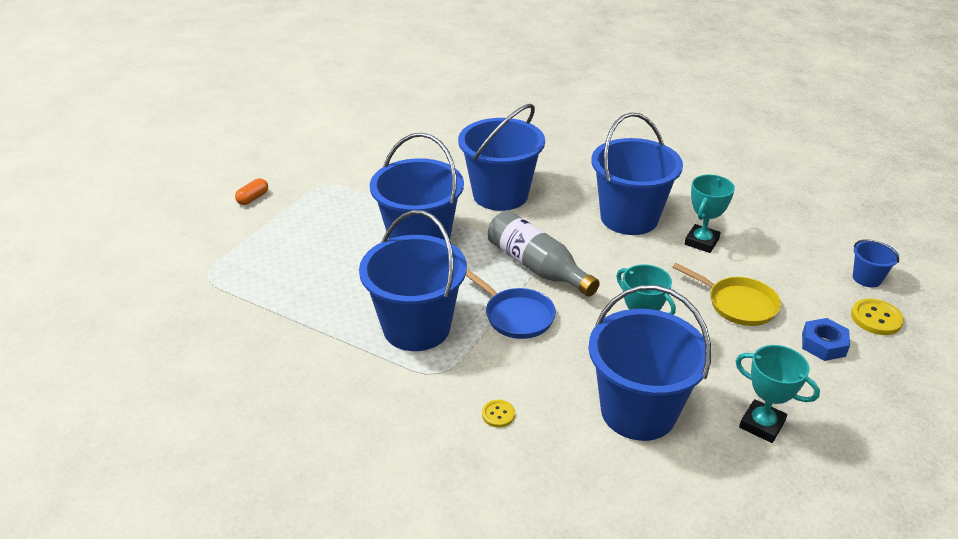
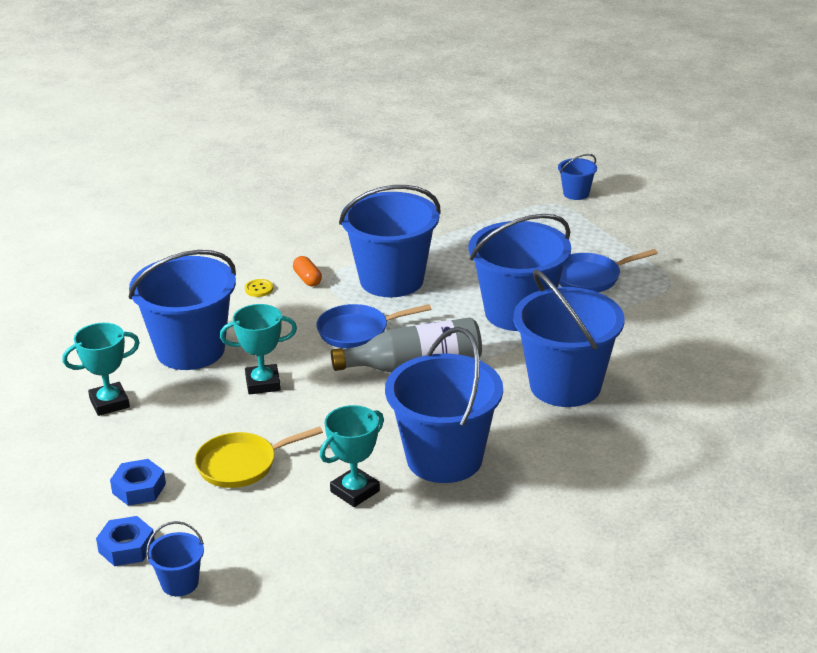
camera: 120 degrees right, 5 degrees down
orange capsule [235,178,268,205] -> orange capsule moved to [293,256,322,286]
turquoise trophy [685,175,735,253] -> turquoise trophy turned 75 degrees clockwise [320,405,384,507]
yellow button [851,299,904,335] -> blue nut [96,516,155,566]
none -> blue bucket [558,154,597,200]
none -> blue pan [559,249,658,292]

